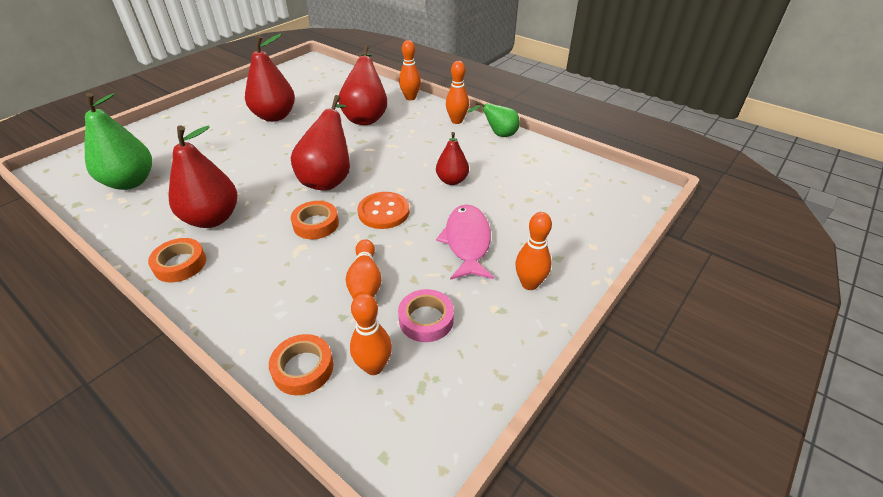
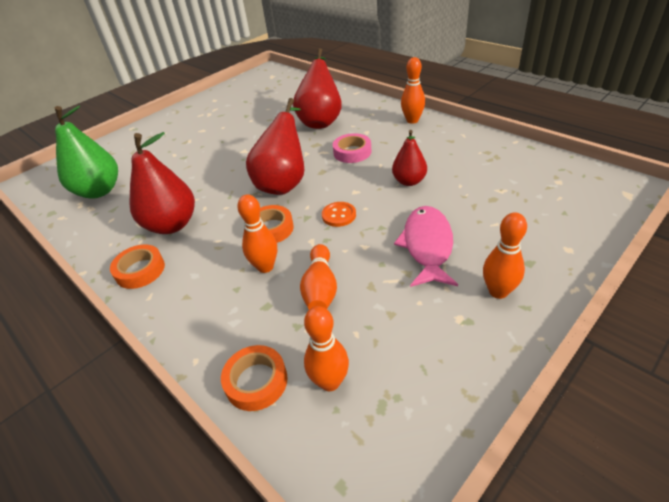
camera: 10 degrees right, 0 degrees up
red pear [245,34,295,122] -> none
orange button [358,192,409,229] -> orange button [322,202,356,227], size x0.65
pink tape [398,289,454,342] -> pink tape moved to [333,133,371,163]
orange bowling pin [399,40,421,100] -> orange bowling pin moved to [237,194,277,273]
green pear [467,101,520,137] -> none

